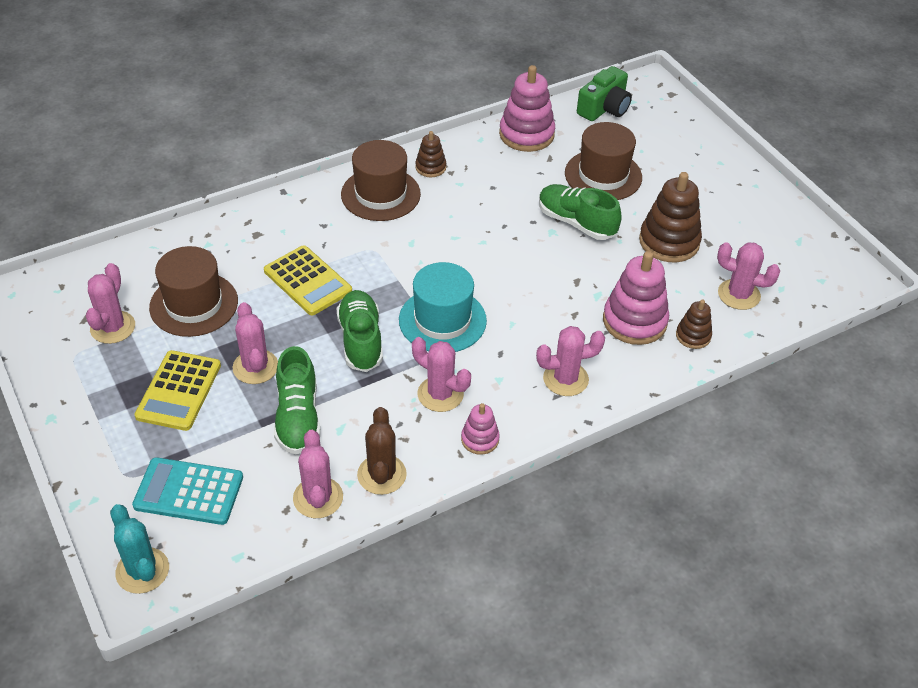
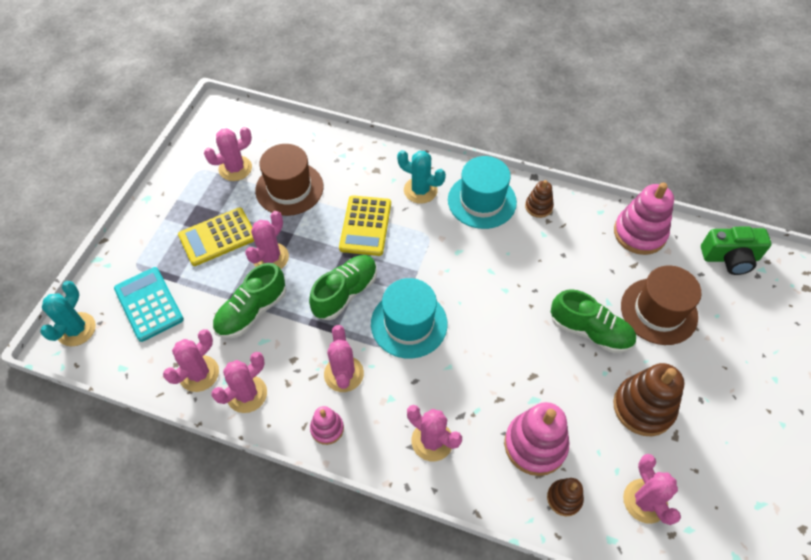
camera: 50 degrees right, 10 degrees up
brown hat [341,140,421,221] -> turquoise hat [448,156,517,229]
brown cactus [357,407,407,495] -> pink cactus [212,352,267,413]
green shoe [539,184,622,240] -> green shoe turned 120 degrees clockwise [551,289,636,353]
none -> turquoise cactus [397,150,446,204]

